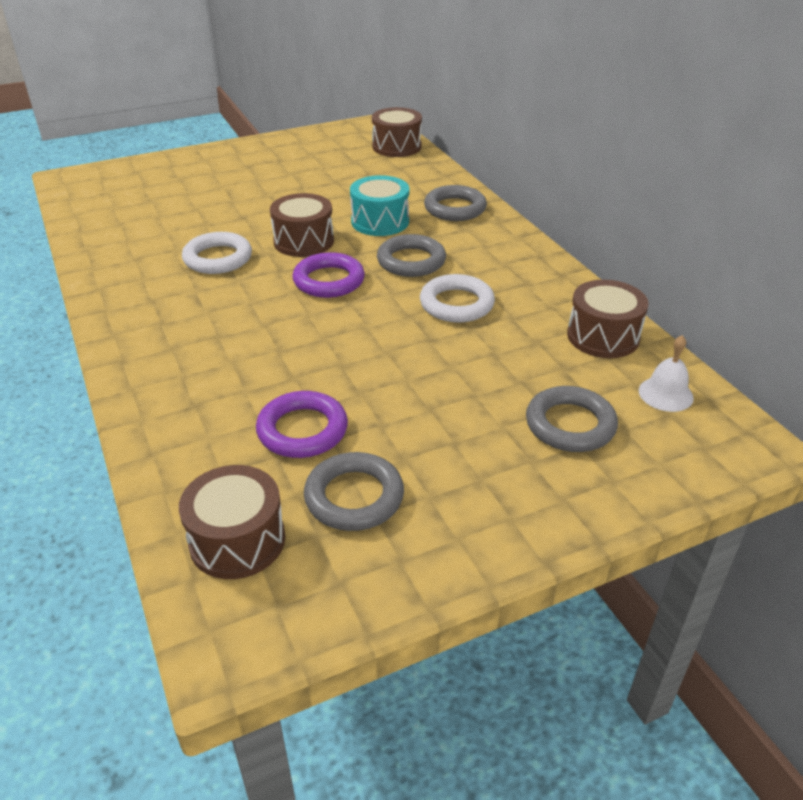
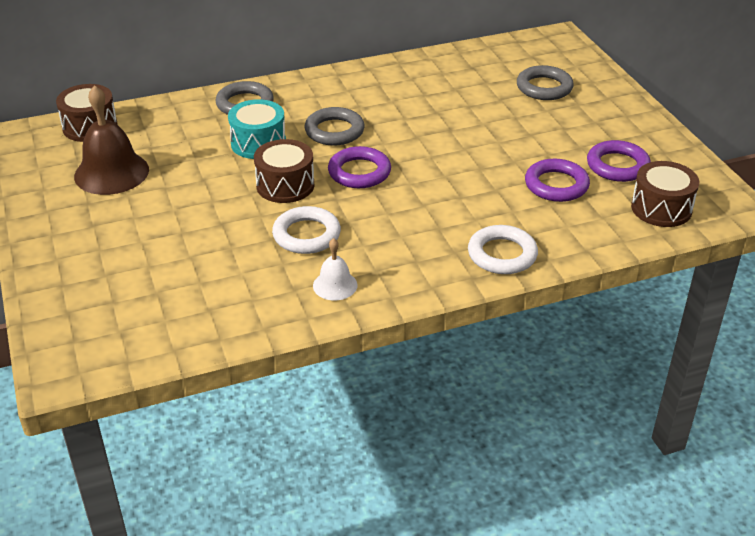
camera: 85 degrees left, 0 degrees up
grey ring [304,452,404,531] -> purple ring [587,140,651,182]
white ring [420,274,495,323] -> white ring moved to [468,225,538,274]
brown drum [567,280,649,358] -> none
white bell [639,335,694,412] -> white bell moved to [313,238,358,300]
none -> brown bell [74,85,149,195]

